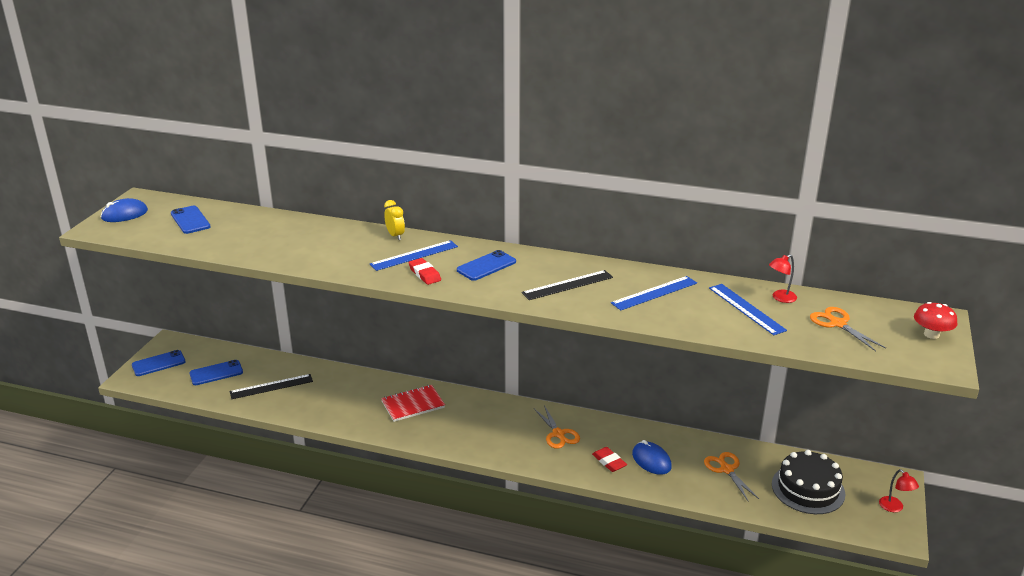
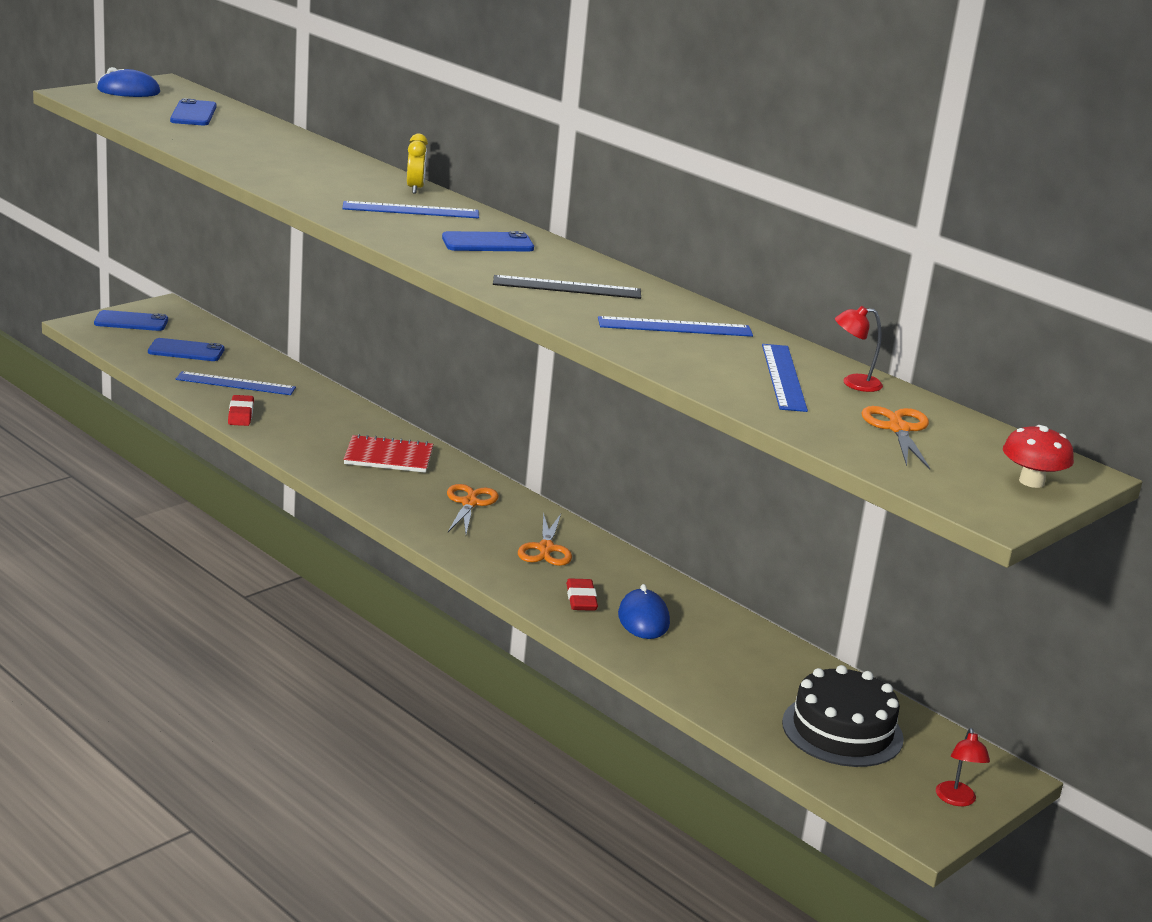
camera: 25 degrees right, 5 degrees down
black ruler [230,374,313,399] -> blue ruler [176,371,296,395]
red eraser [409,258,441,285] -> red eraser moved to [228,395,254,426]
orange scissors [704,452,759,501] -> orange scissors moved to [447,484,499,534]

